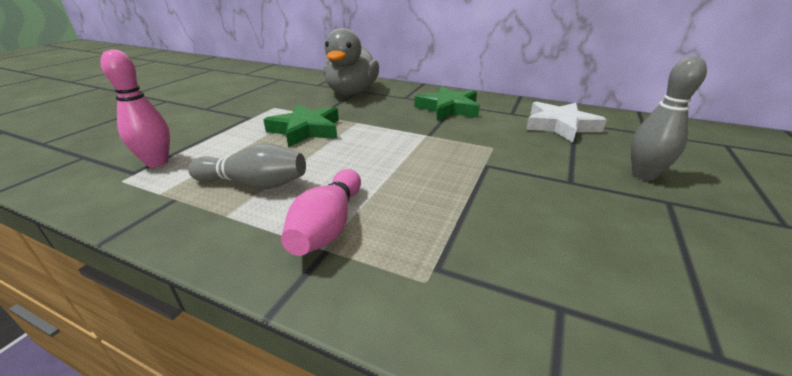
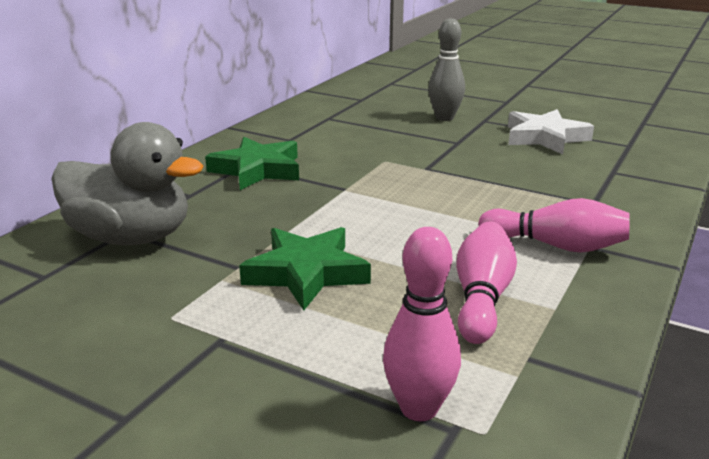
camera: 85 degrees left, 5 degrees down
grey bowling pin [188,143,306,189] -> pink bowling pin [456,221,517,344]
white star [526,101,607,142] -> white star moved to [508,109,594,154]

